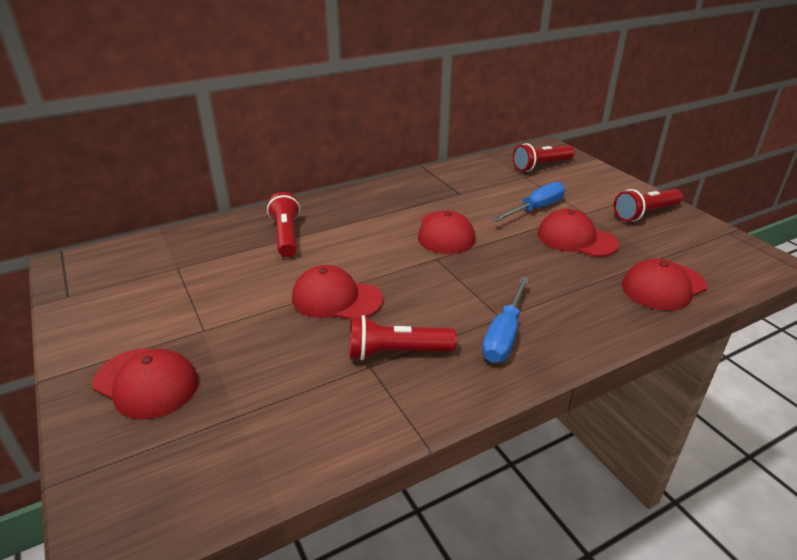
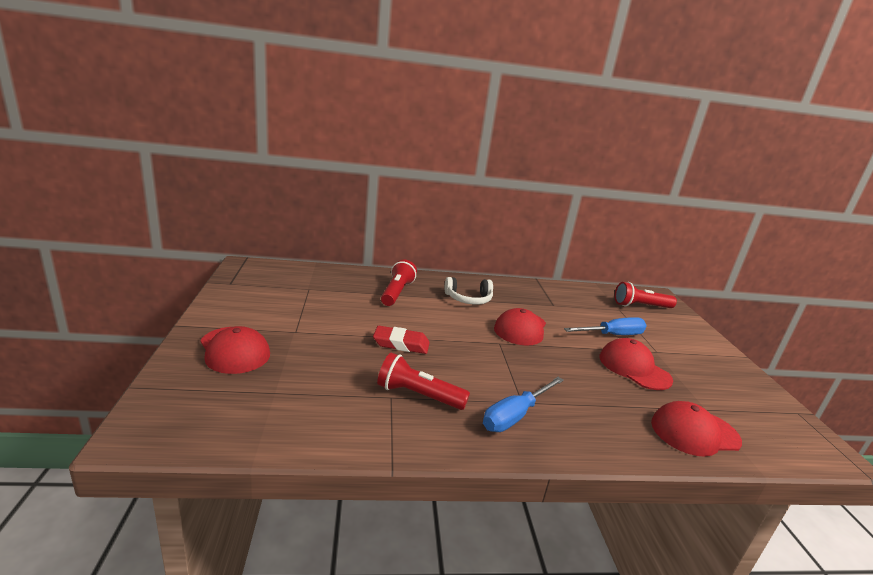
camera: 20 degrees right, 10 degrees down
red cap [292,265,383,320] -> red eraser [373,326,430,354]
red flashlight [614,189,683,222] -> none
none -> white headphones [445,277,493,305]

